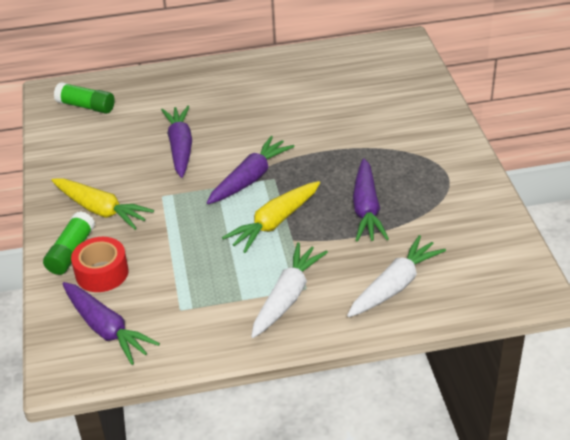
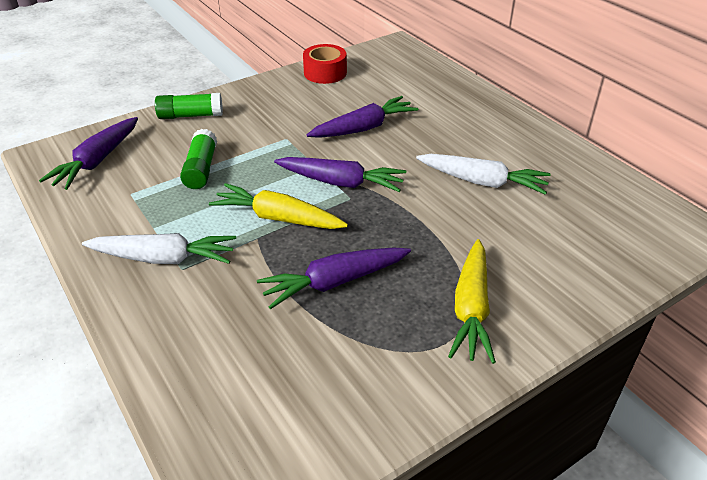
camera: 65 degrees right, 0 degrees up
yellow carrot [51,178,154,230] -> yellow carrot moved to [448,239,496,364]
green glue stick [54,82,115,114] -> green glue stick moved to [180,129,217,189]
red tape [71,237,129,292] -> red tape moved to [303,44,347,84]
white carrot [347,235,446,317] -> white carrot moved to [416,154,551,195]

